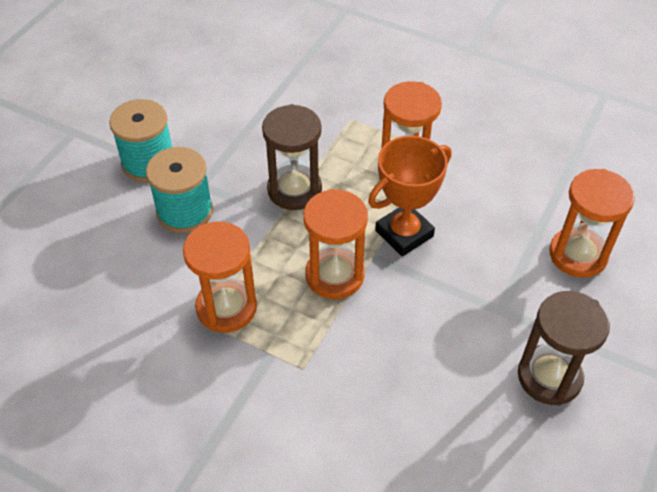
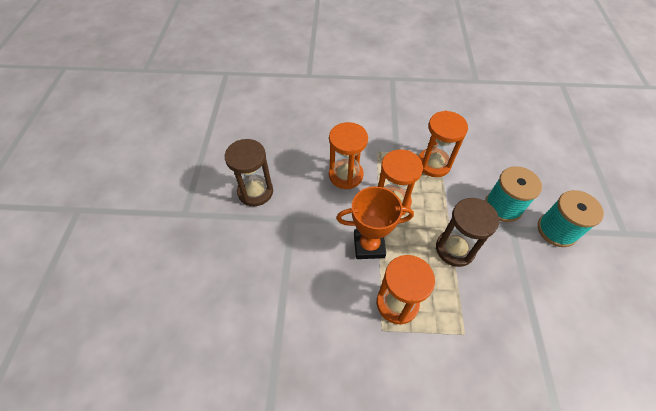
camera: 155 degrees right, 5 degrees up
orange trophy [368,136,452,256] -> orange trophy turned 60 degrees clockwise [336,186,414,259]
orange hourglass [549,169,635,278] -> orange hourglass moved to [329,122,368,189]

